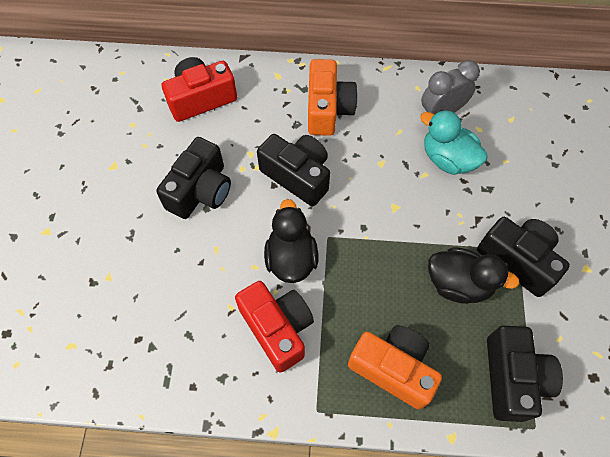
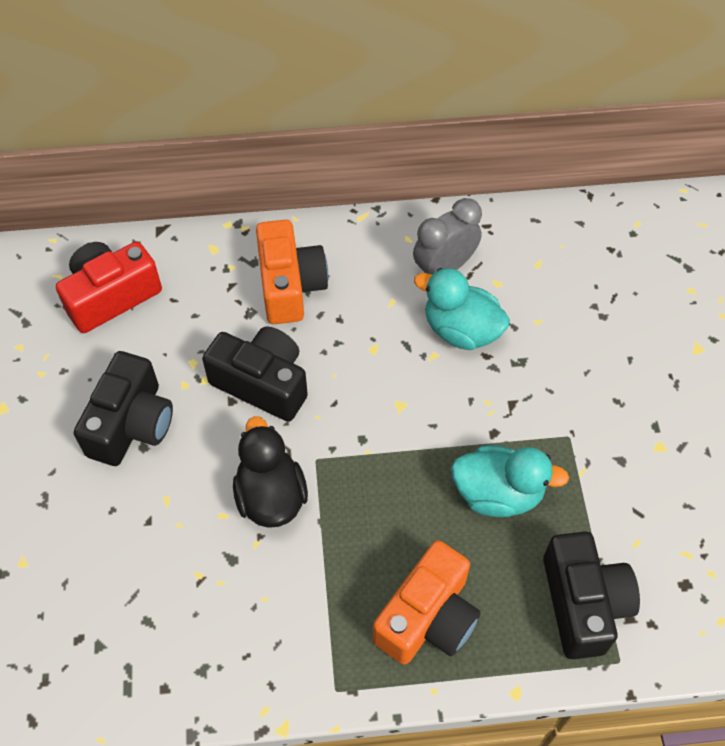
camera: 10 degrees left, 5 degrees down
red camera [235,281,314,373] -> none
orange camera [348,325,442,410] -> orange camera turned 105 degrees clockwise [373,540,481,664]
black duck [428,247,520,304] -> turquoise duck [451,445,569,517]
black camera [477,217,570,297] -> none

